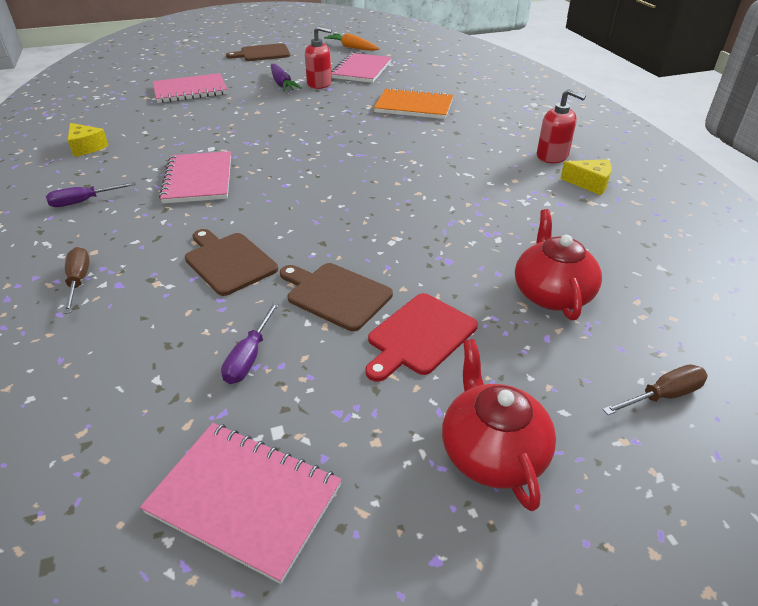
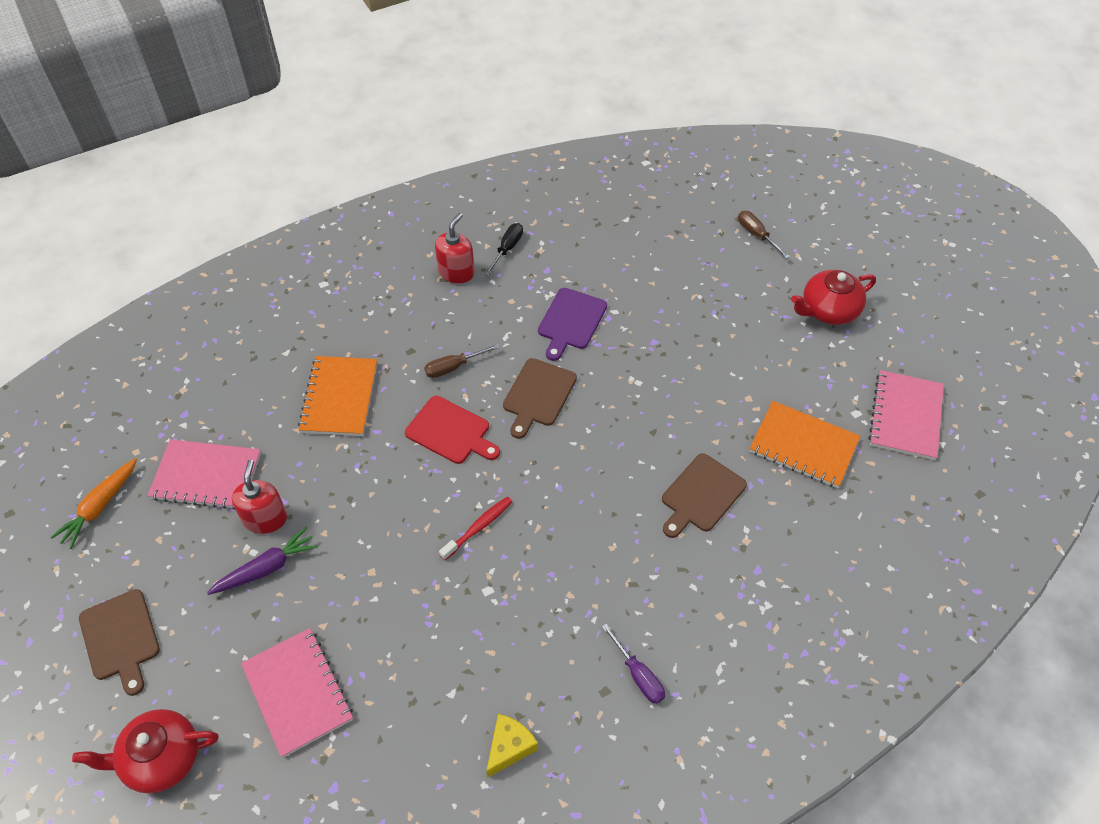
camera: 100 degrees left, 15 degrees up
brown screwdriver [64,247,90,314] -> brown screwdriver moved to [424,344,500,378]
pink notebook [159,151,231,204] -> none
purple screwdriver [221,302,280,384] -> orange notebook [749,401,860,488]
brown cutting board [280,263,393,331] -> brown cutting board moved to [503,358,577,439]
red cutting board [365,293,478,382] -> red cutting board moved to [405,396,500,464]
red teapot [515,209,602,320] -> red teapot moved to [72,709,218,794]
yellow cheese [560,159,612,195] -> black screwdriver [484,223,523,276]
none -> red toothbrush [439,497,512,560]
none -> purple cutting board [538,288,607,361]

